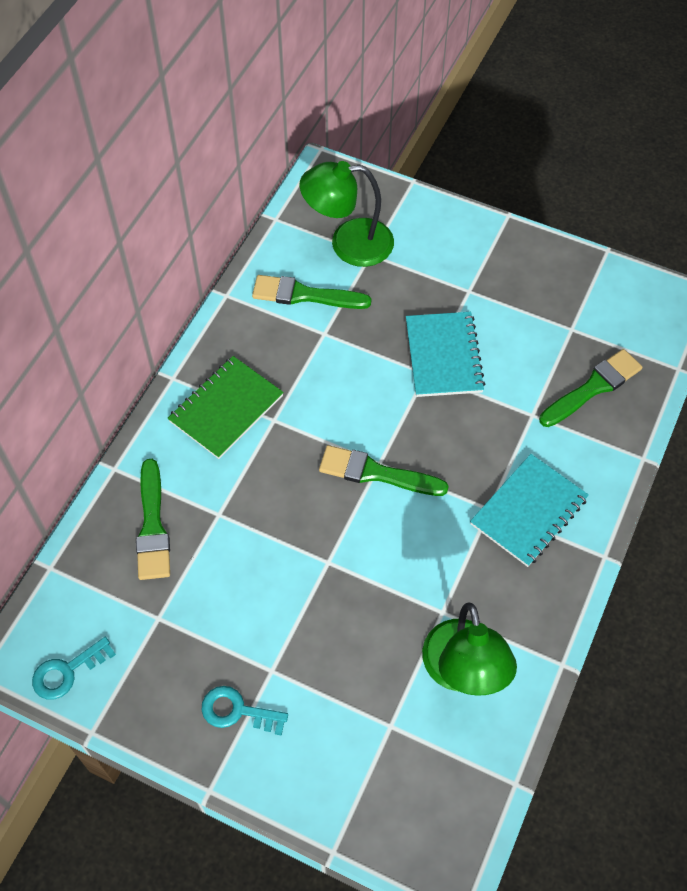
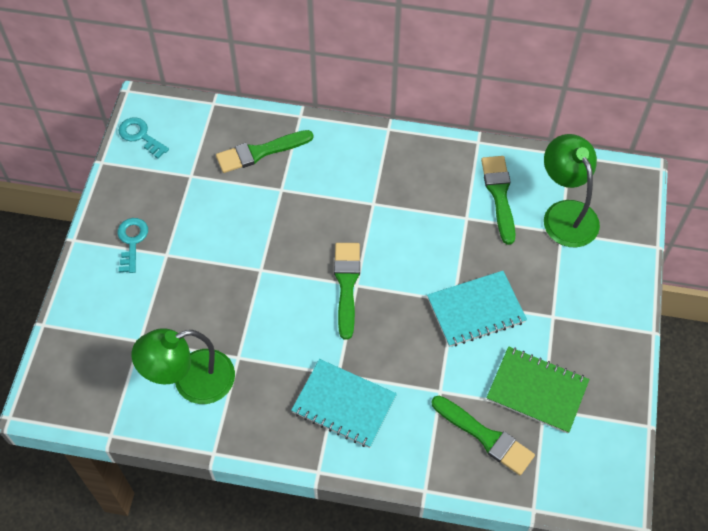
camera: 75 degrees right, 0 degrees up
green notebook [168,356,284,459] -> green notebook moved to [487,346,590,434]

